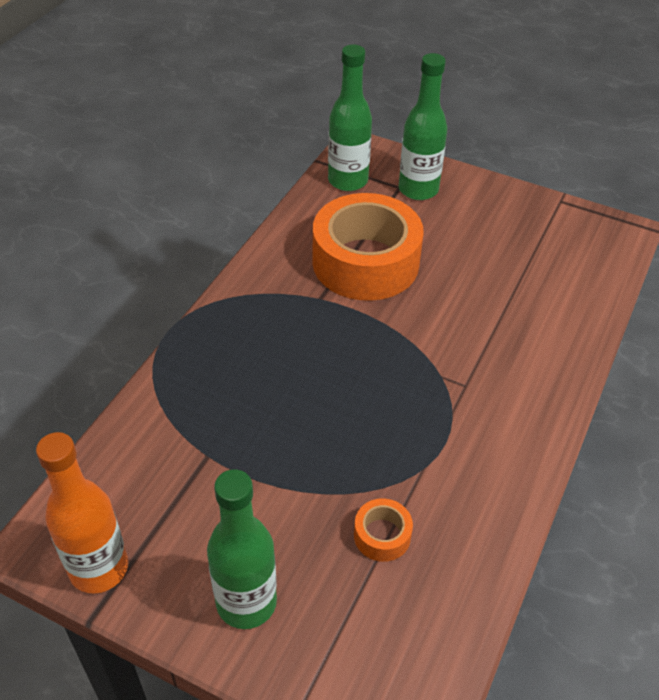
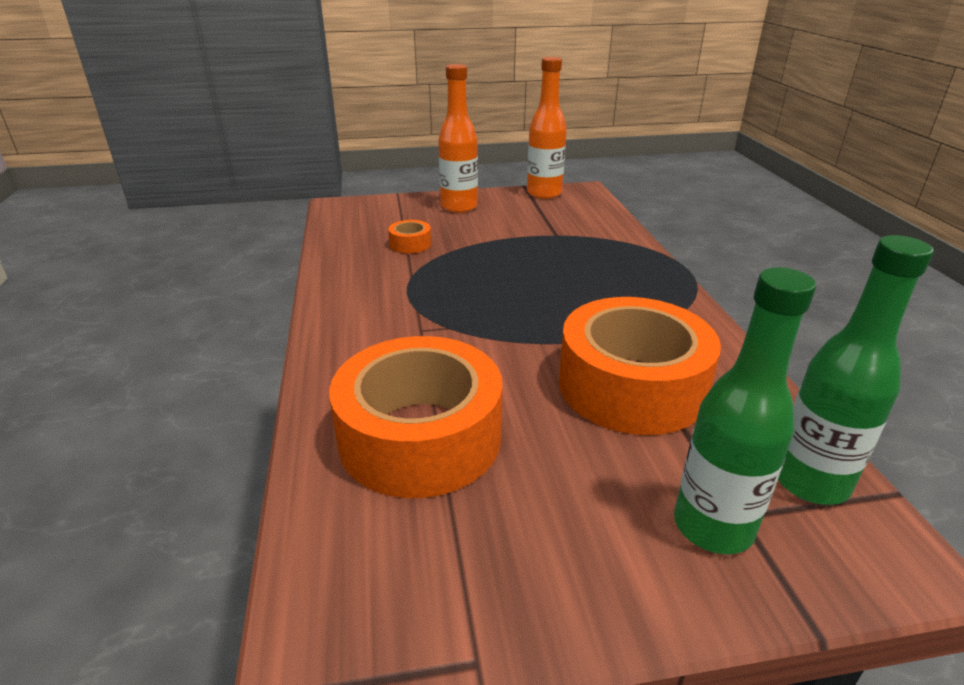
camera: 145 degrees right, 15 degrees down
green bottle [207,469,277,629] -> orange bottle [438,64,478,213]
none -> orange tape [329,336,503,498]

